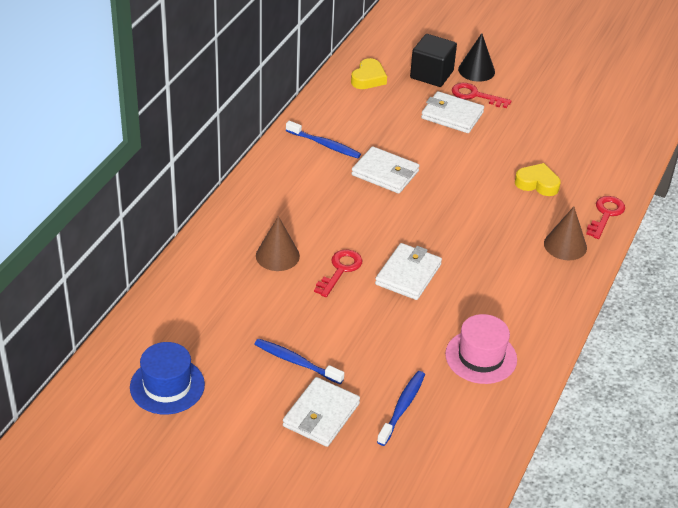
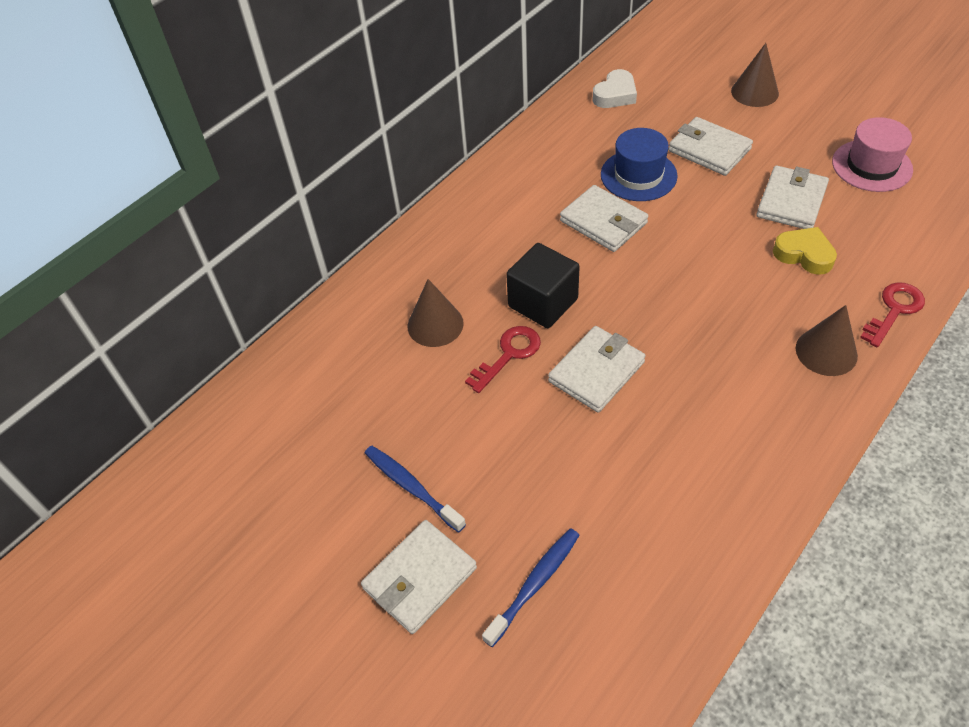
camera: 20 degrees right, 10 degrees up
blue hat [130,342,205,415] -> blue hat moved to [601,128,678,201]
blue toothbrush [286,121,361,158] -> none
yellow heart [351,58,387,89] -> white heart [593,69,637,108]
black cube [410,34,457,87] -> black cube moved to [506,243,580,328]
pink hat [445,314,517,384] -> pink hat moved to [832,117,913,192]
red key [452,83,512,108] -> none
black cone [458,33,495,82] -> brown cone [731,43,779,107]
none -> white wallet [756,166,829,229]

